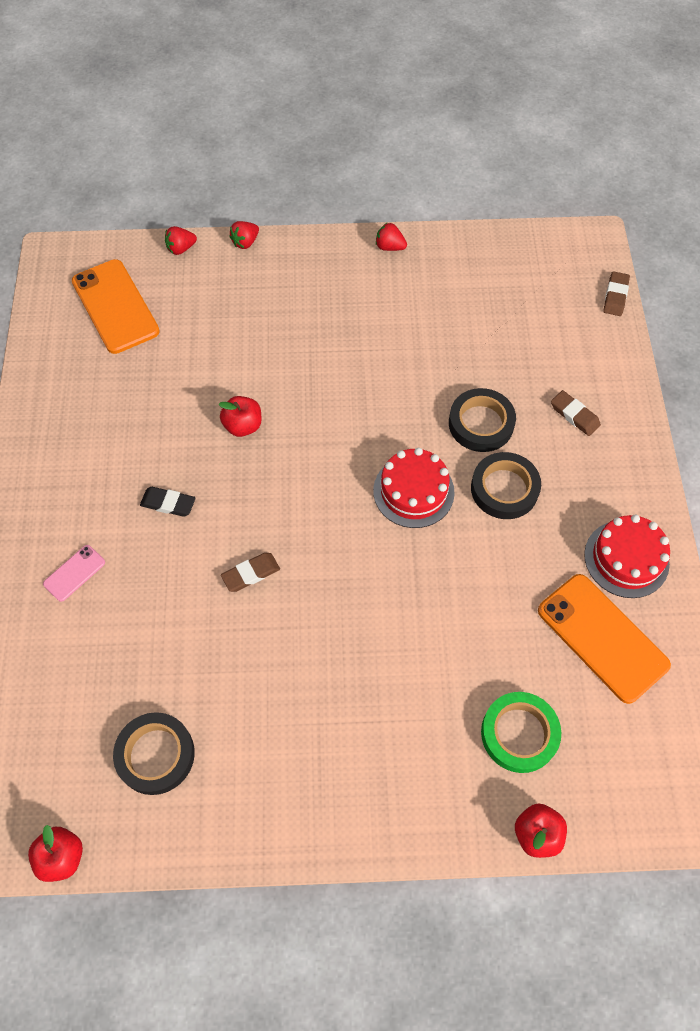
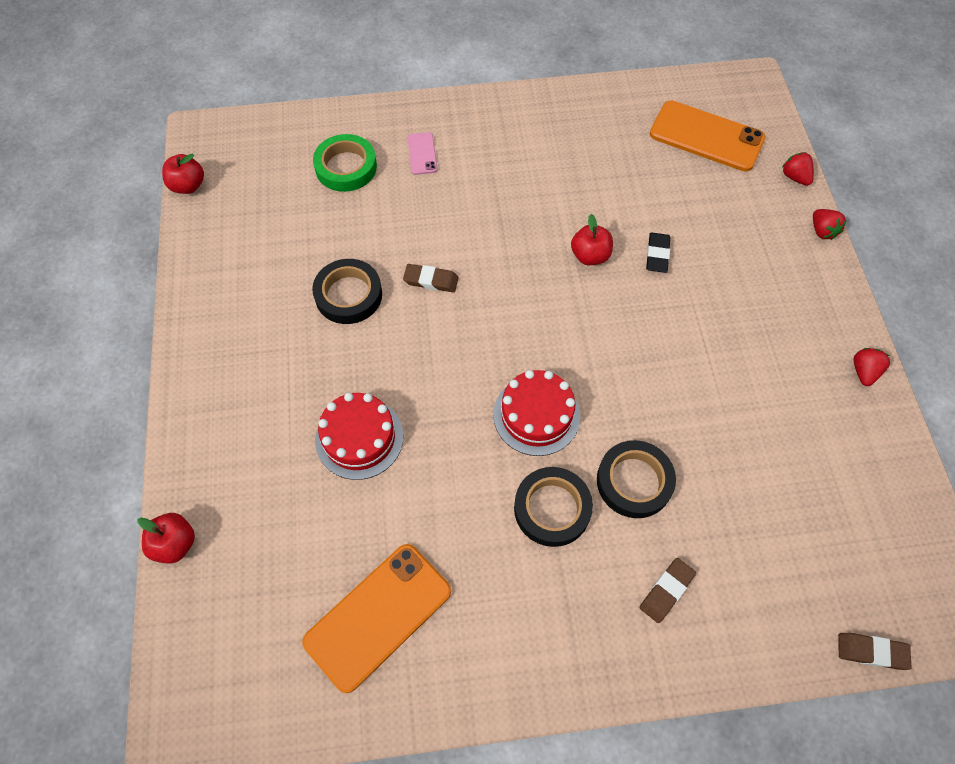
camera: 85 degrees right, 0 degrees up
pink phone [43,545,105,602] -> pink phone turned 45 degrees clockwise [407,132,438,175]
orange phone [72,259,160,354] -> orange phone turned 60 degrees clockwise [650,100,766,172]
black tape [113,712,195,795] -> black tape moved to [312,259,382,324]
black eraser [140,487,196,517] -> black eraser moved to [646,232,670,273]
brown eraser [221,553,280,592] -> brown eraser turned 45 degrees counterclockwise [403,264,459,293]
red strawberry [229,221,259,249] -> red strawberry turned 150 degrees counterclockwise [813,209,847,240]
green tape [481,692,561,773] -> green tape moved to [313,134,377,192]
red cake [584,515,670,598] -> red cake moved to [315,393,404,480]

